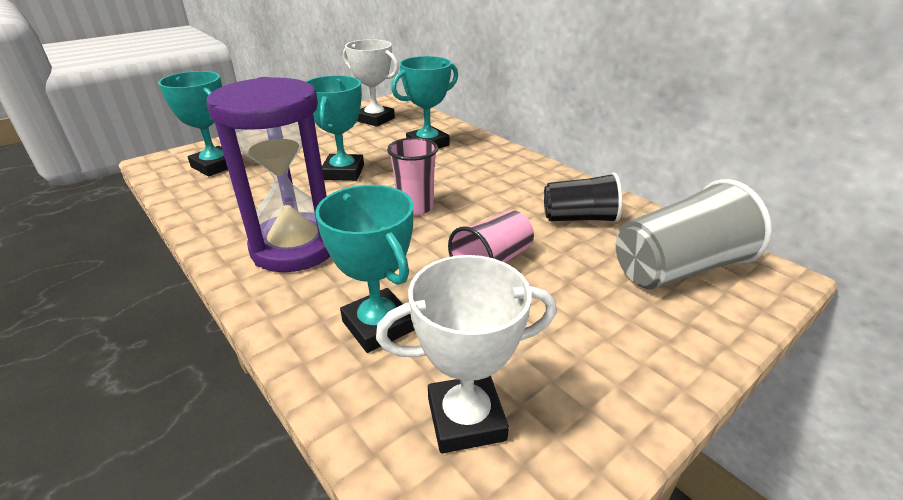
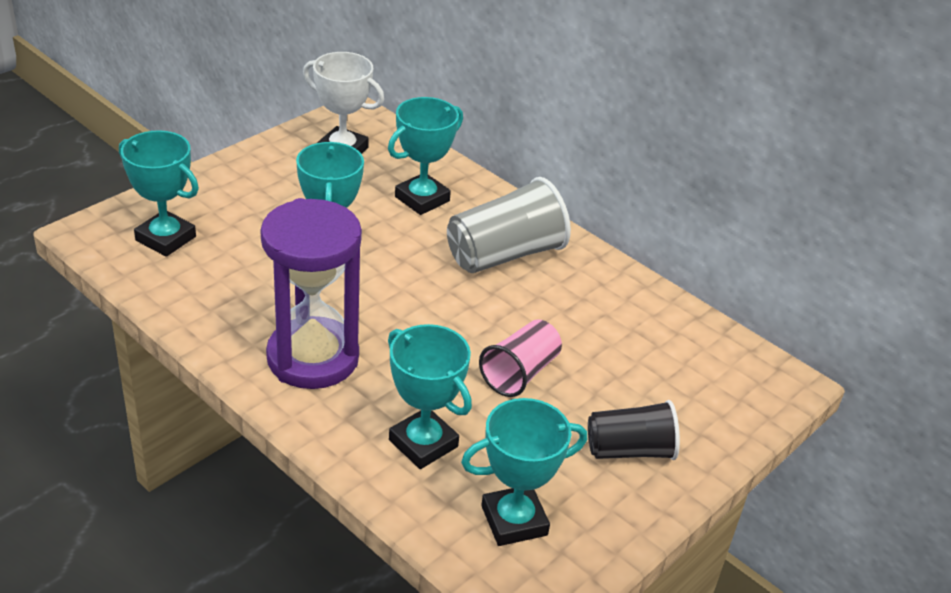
camera: 10 degrees left, 5 degrees up
white trophy [376,255,557,454] -> turquoise trophy [461,398,587,546]
pink cup [387,138,438,216] -> none
black cup [544,172,622,223] -> black cup moved to [588,400,680,460]
grey cup [616,179,772,289] -> grey cup moved to [447,177,571,273]

